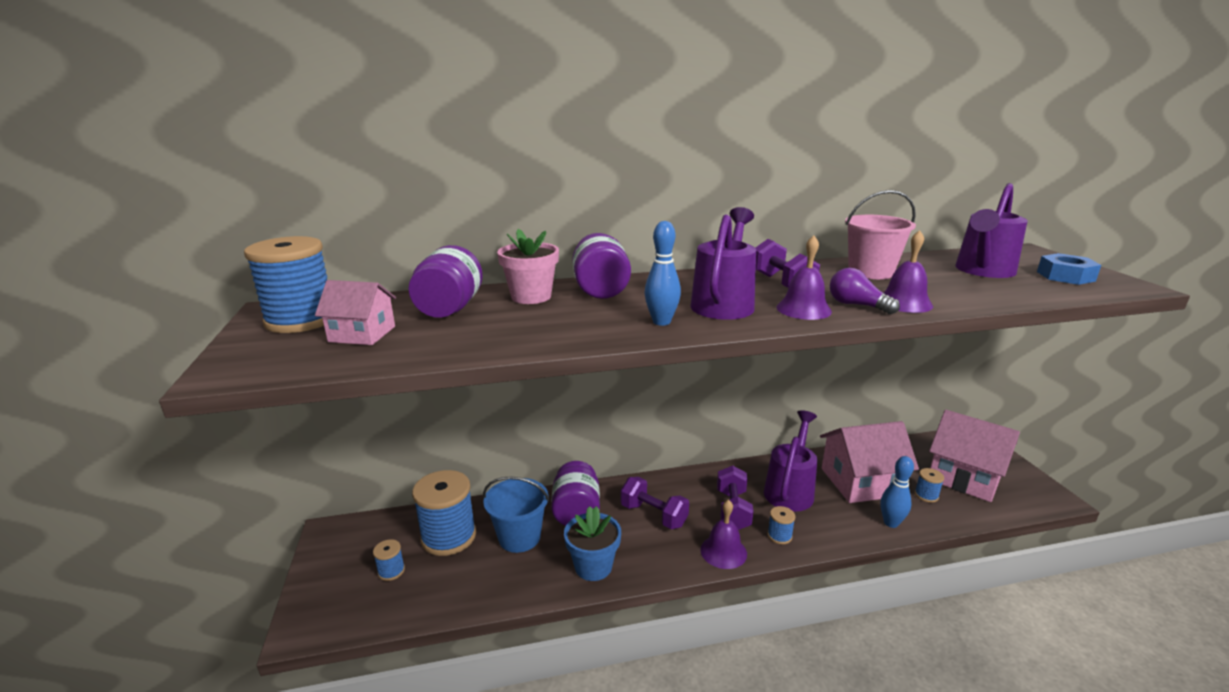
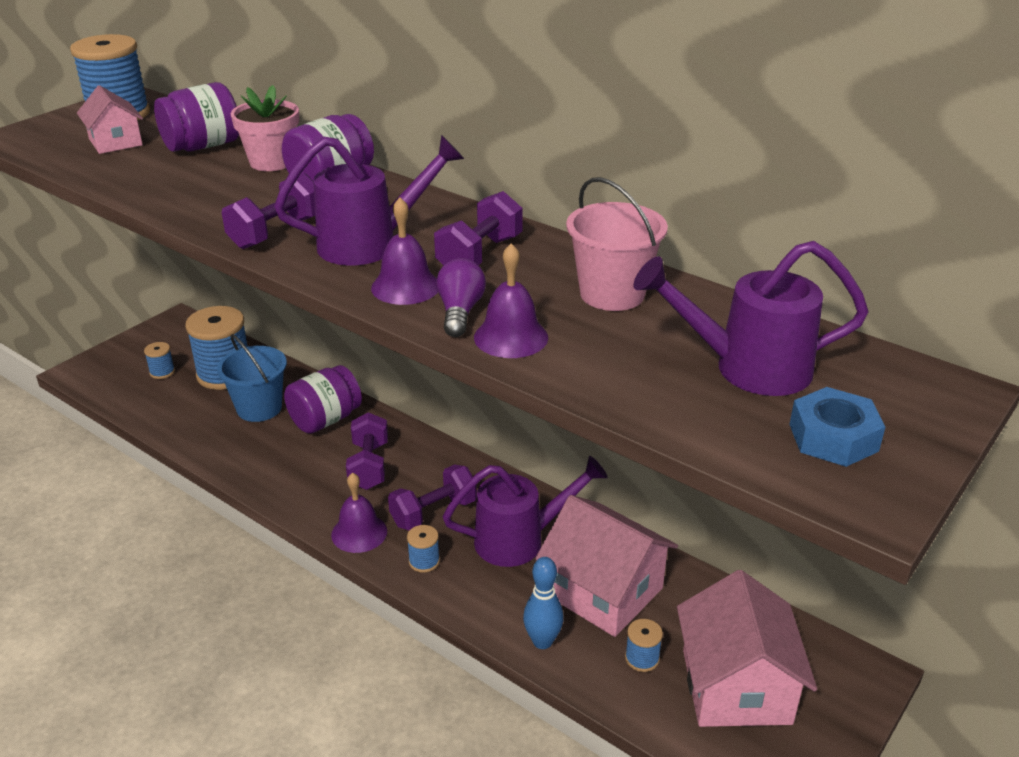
camera: 50 degrees right, 10 degrees up
blue flower pot [564,506,621,581] -> none
blue bowling pin [645,221,681,326] -> purple dumbbell [222,172,315,249]

